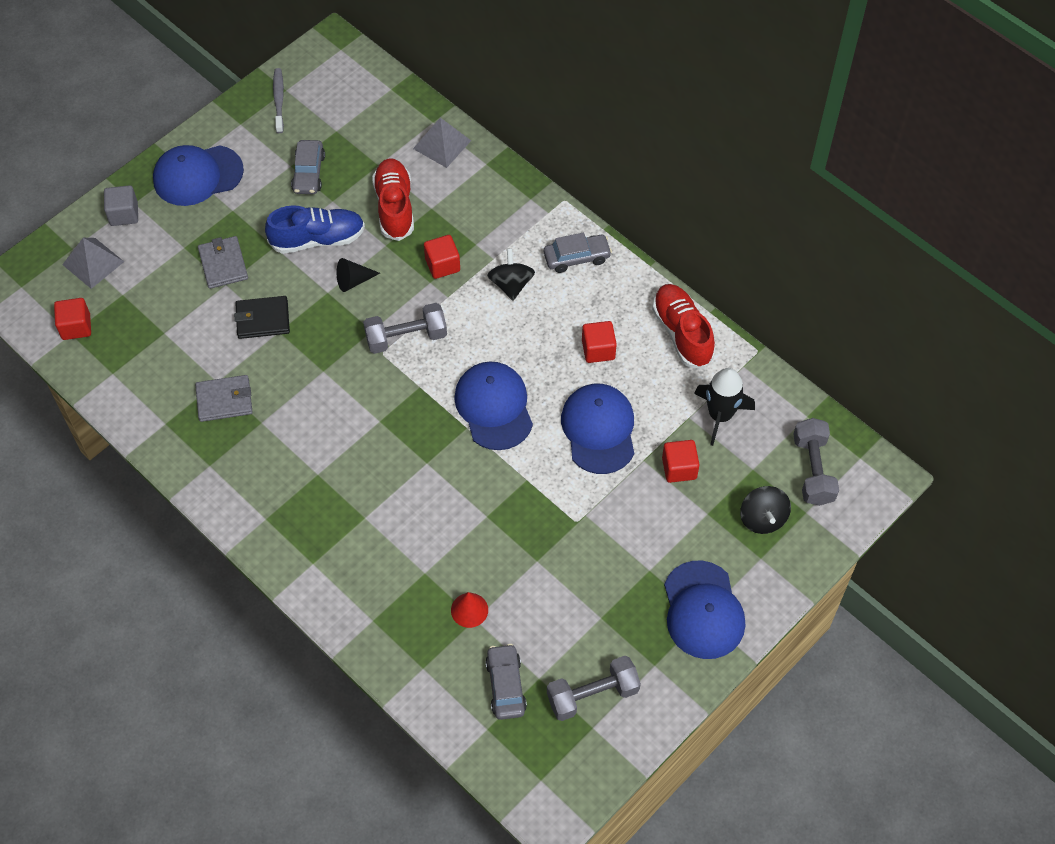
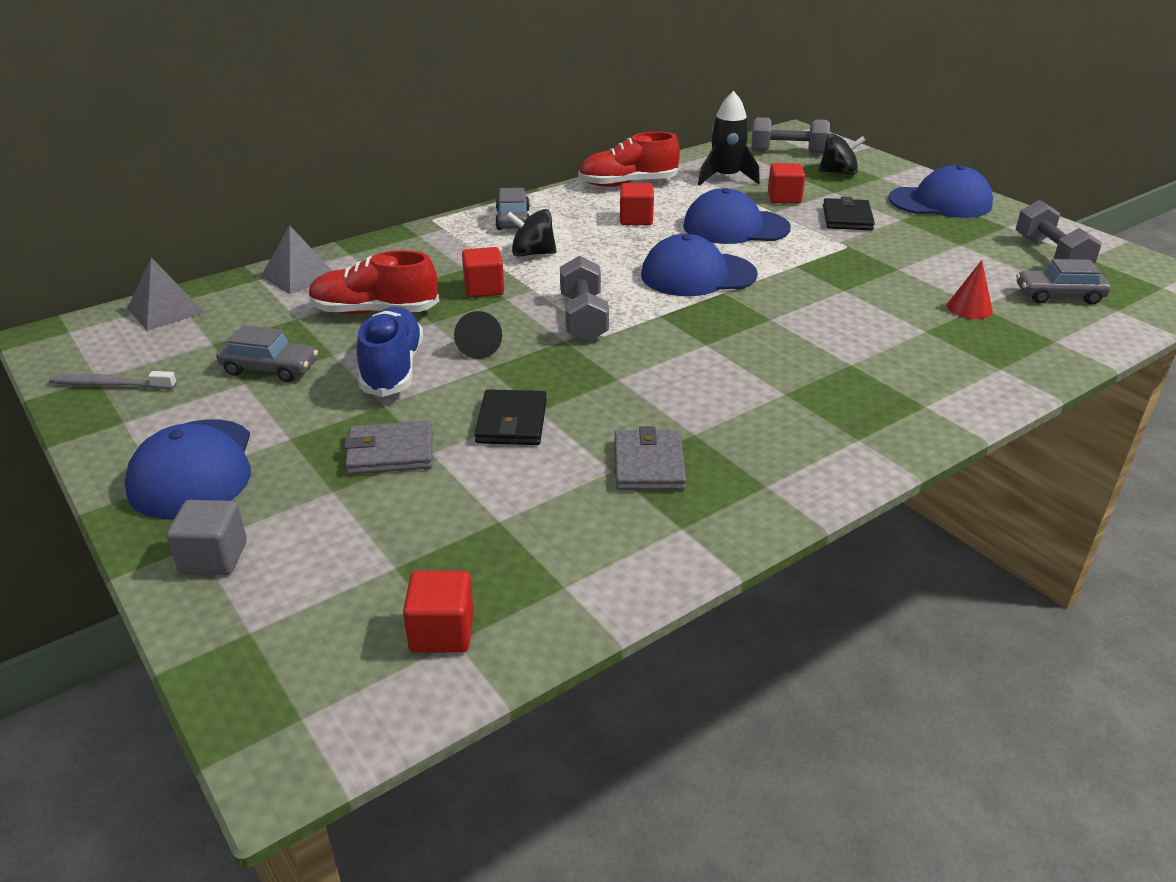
camera: 80 degrees left, 25 degrees down
grey pyramid [62,238,124,289] -> grey pyramid moved to [127,257,205,331]
none -> black wallet [823,197,875,231]

